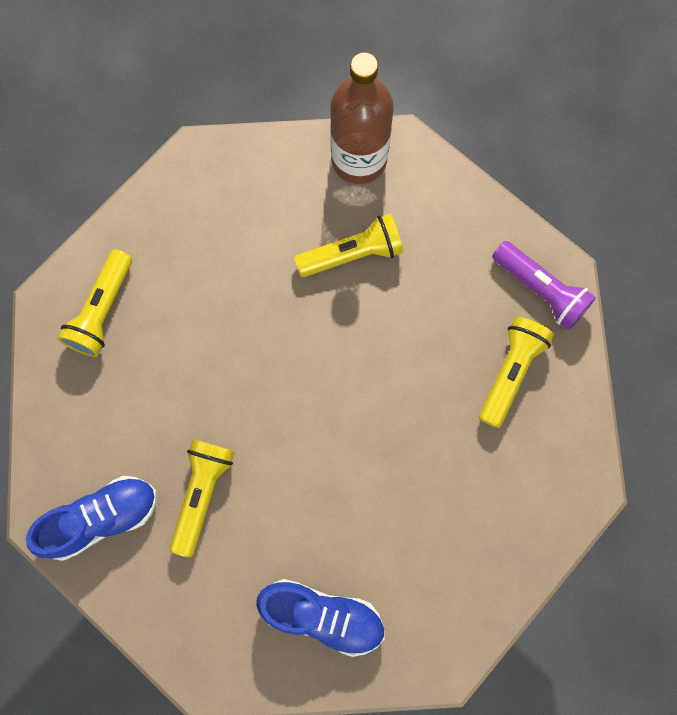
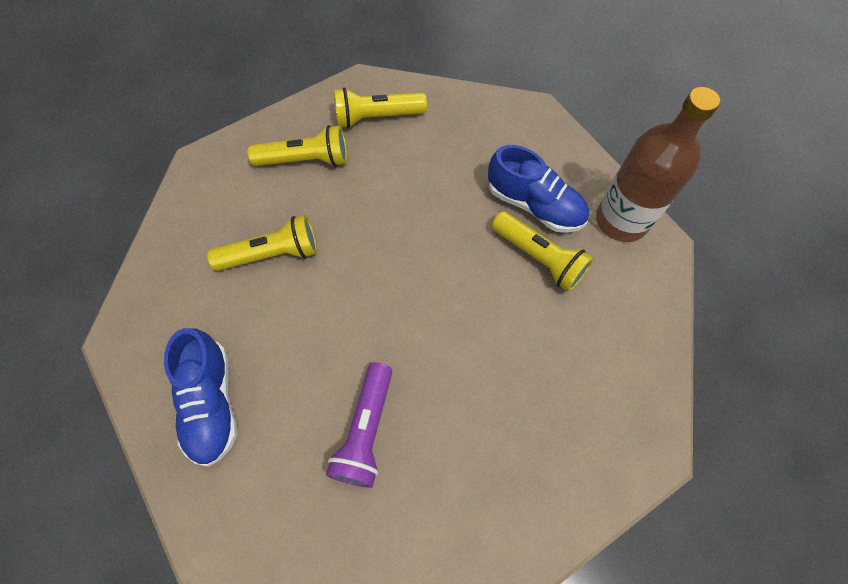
camera: 60 degrees right, 10 degrees down
blue shoe [26,476,157,561] -> blue shoe moved to [488,145,589,233]
yellow flashlight [479,317,554,428] -> yellow flashlight moved to [248,125,347,167]
purple flashlight [492,241,596,330] -> purple flashlight moved to [326,362,392,488]

